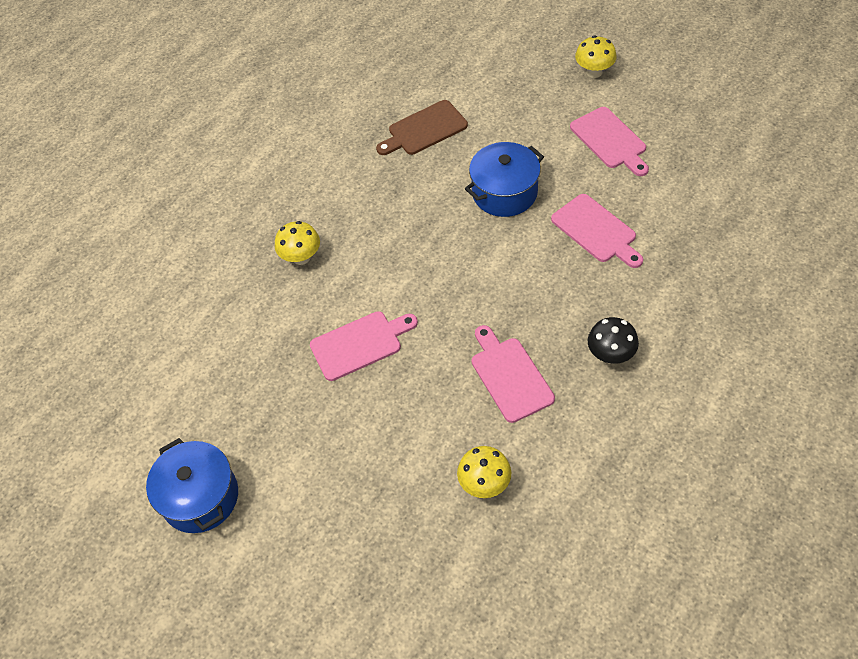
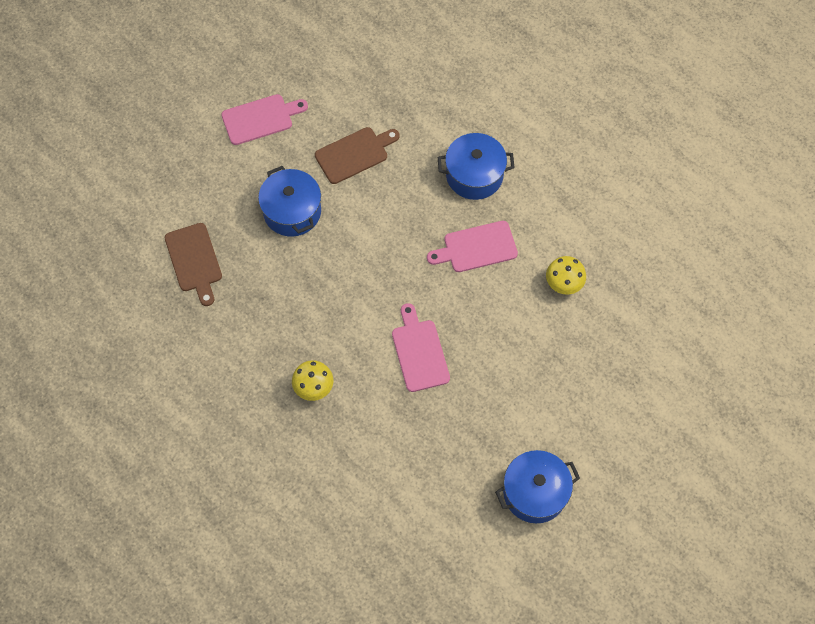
camera: 85 degrees left, 10 degrees up
pink cutting board [551,194,643,268] -> brown cutting board [315,127,400,184]
yellow mushroom [575,35,617,78] -> none
black mushroom [588,317,639,364] -> blue pot [438,133,515,200]

